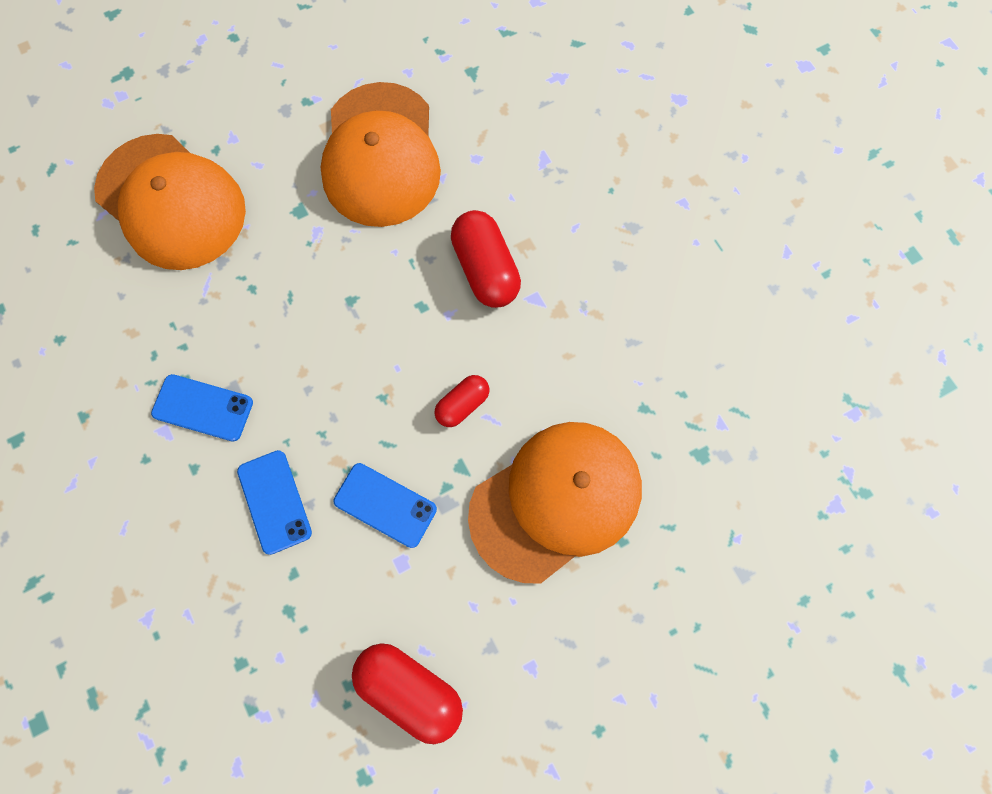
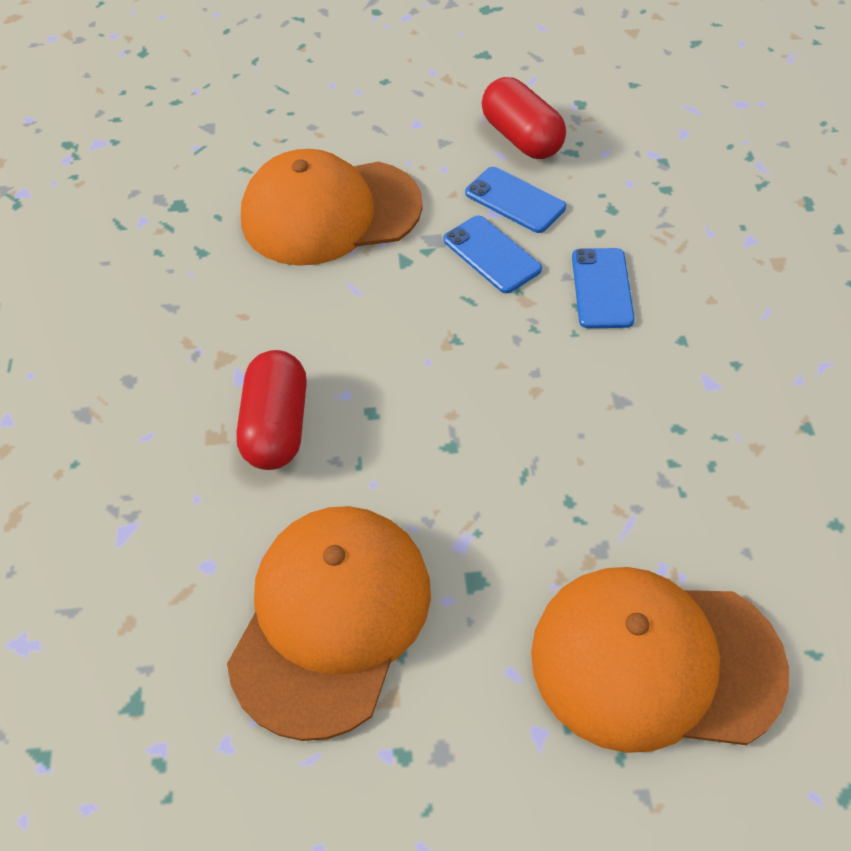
camera: 155 degrees left, 20 degrees down
orange cap [94,134,246,270] -> orange cap turned 60 degrees counterclockwise [531,567,789,753]
blue phone [151,374,253,442] -> blue phone moved to [465,167,566,233]
red capsule [434,375,489,427] -> none

